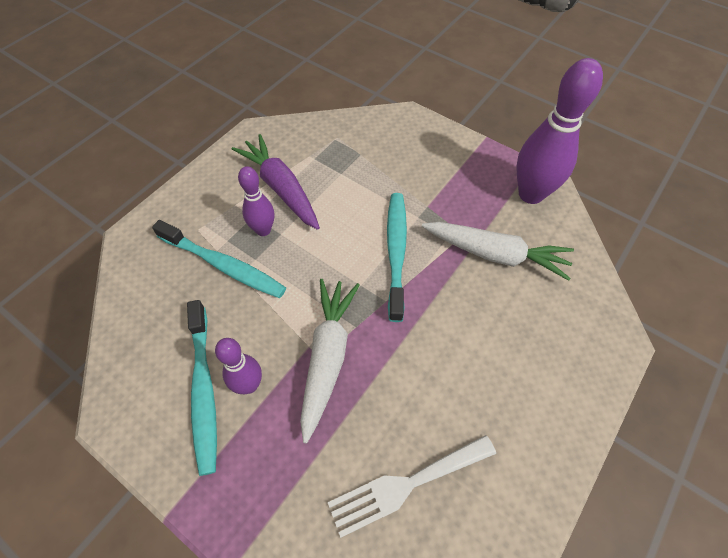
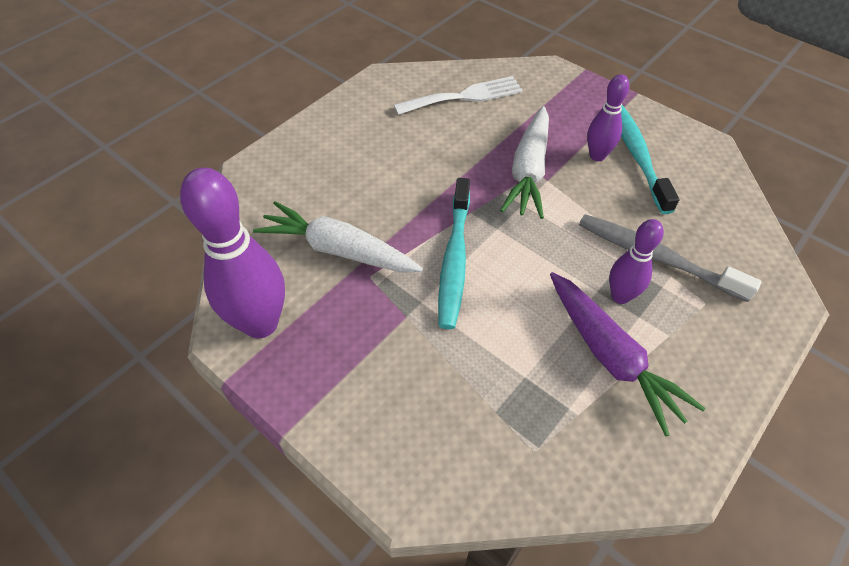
camera: 175 degrees left, 5 degrees down
turquoise toothbrush [152,220,286,298] -> grey toothbrush [579,214,761,302]

